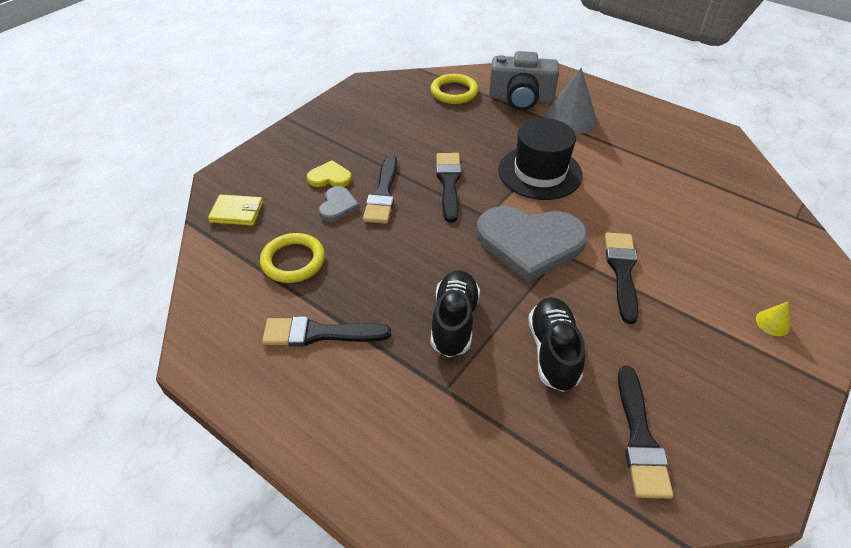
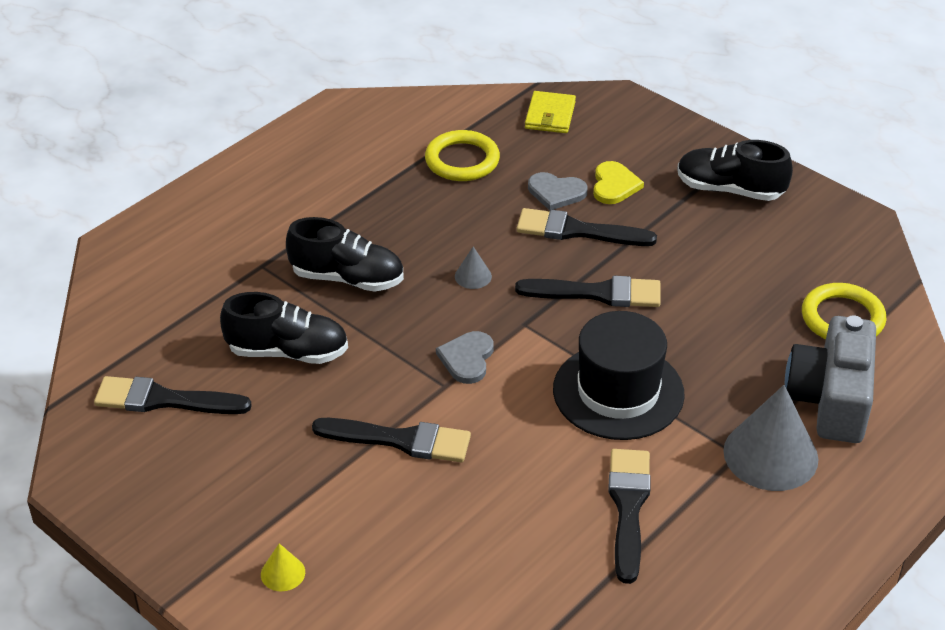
camera: 95 degrees right, 5 degrees down
black brush [262,316,391,346] -> black brush moved to [608,449,651,584]
grey heart [476,206,588,282] -> grey heart [436,331,493,384], size x0.45
none -> grey cone [455,247,492,289]
none -> black shoe [677,140,793,201]

